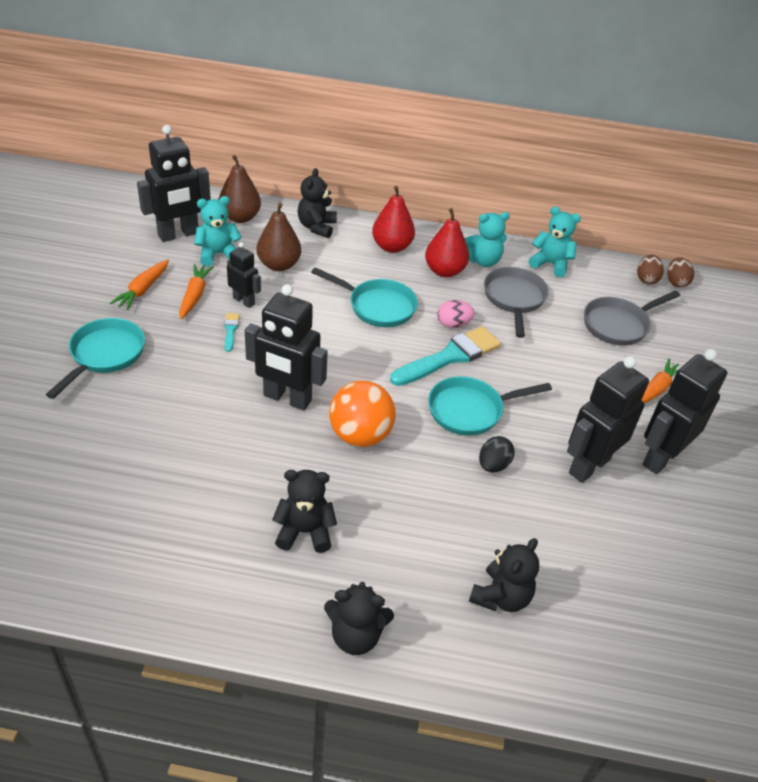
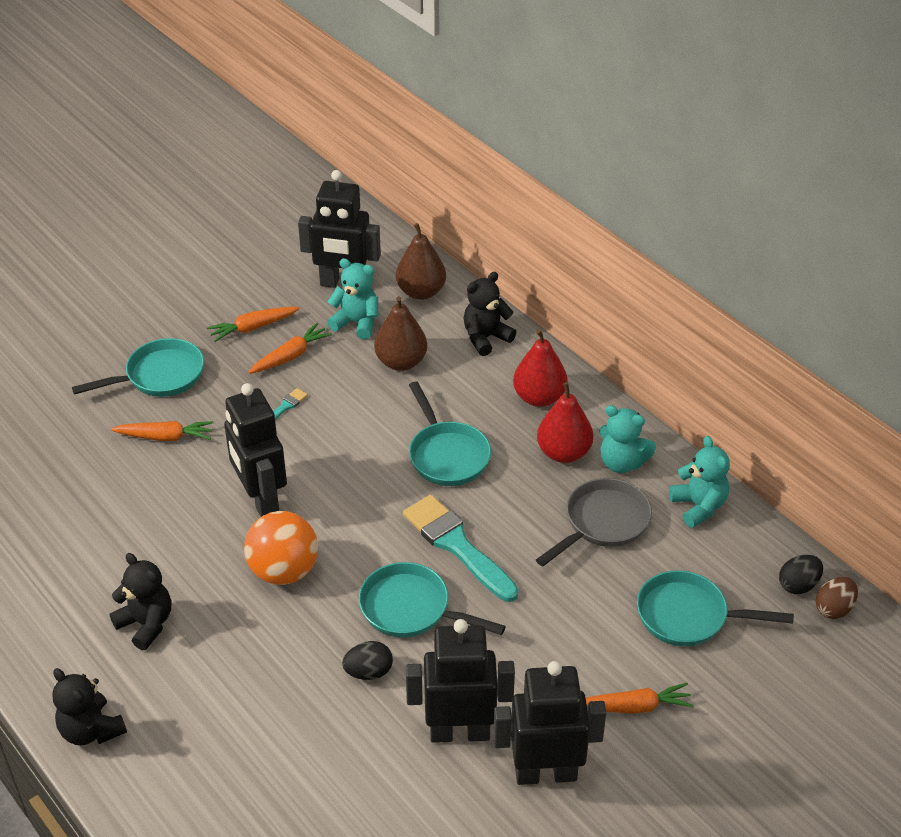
camera: 45 degrees right, 0 degrees up
black robot [227,242,261,308] -> none
turquoise brush [390,326,501,386] -> turquoise brush turned 135 degrees counterclockwise [403,495,519,602]
pink egg [437,300,475,328] -> none
black teddy bear [469,538,539,612] -> none
grey pan [584,291,680,346] -> turquoise pan [637,570,794,647]
brown egg [637,255,664,284] -> black egg [779,555,823,594]
none -> orange carrot [111,421,214,441]

